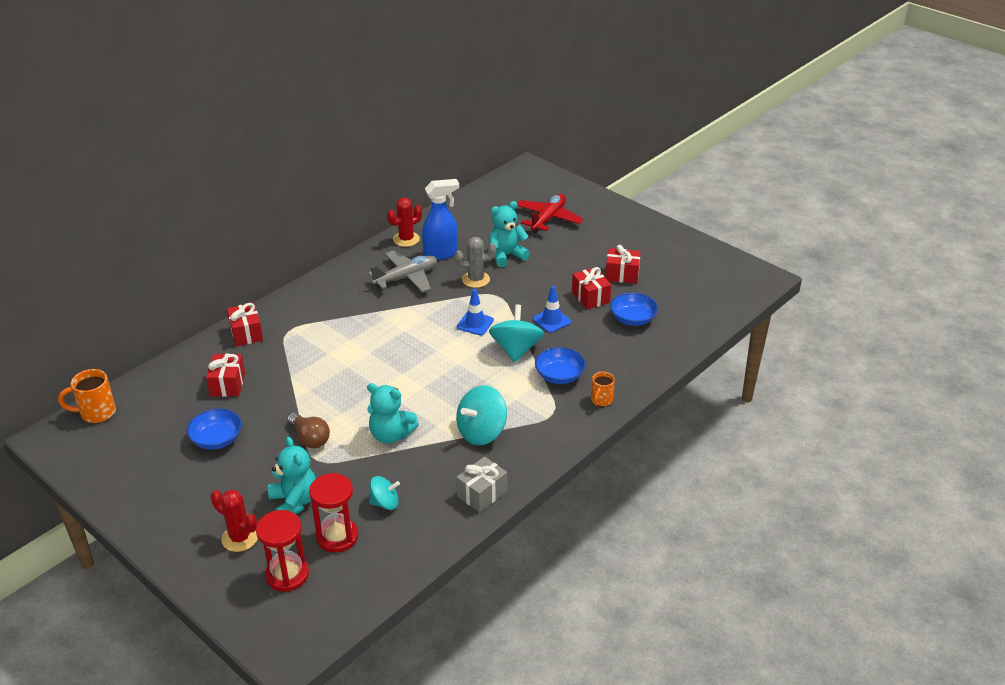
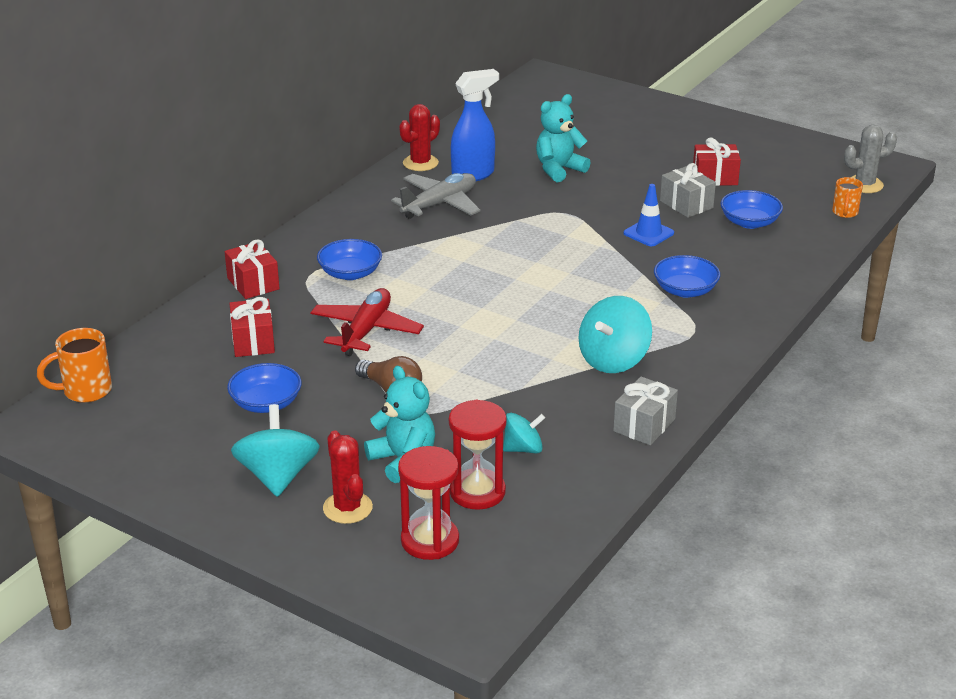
camera: 10 degrees left, 5 degrees down
red cactus [211,490,258,552] -> red cactus turned 45 degrees clockwise [323,430,373,524]
turquoise teddy bear [367,383,419,444] -> none
grey cactus [455,237,496,288] -> grey cactus moved to [844,125,897,193]
blue traffic cone [457,289,494,335] -> none
turquoise spinning top [489,305,544,363] -> turquoise spinning top moved to [231,404,320,497]
red plane [517,194,583,233] -> red plane moved to [310,288,424,356]
red gift [572,267,611,310] -> grey gift [660,163,716,218]
orange mug [591,371,615,406] -> orange mug moved to [832,177,863,218]
none -> blue bowl [317,239,382,280]

